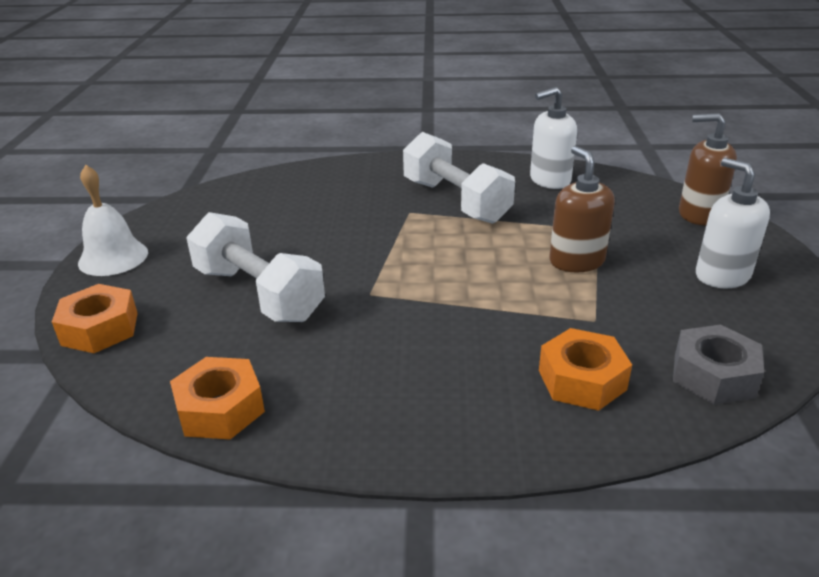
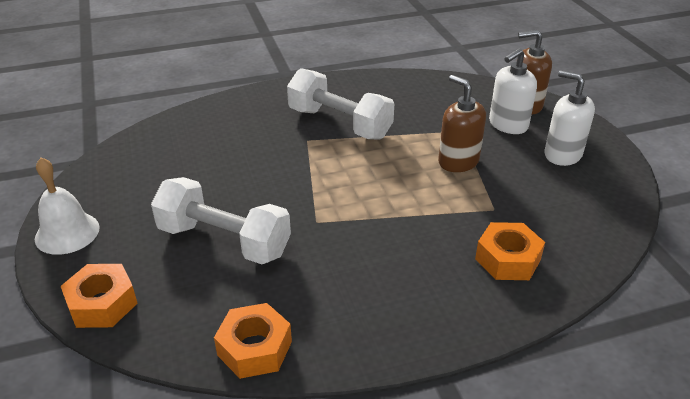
camera: 20 degrees left, 5 degrees up
white soap dispenser [530,87,577,189] -> white soap dispenser moved to [489,48,537,134]
grey nut [673,325,764,405] -> none

